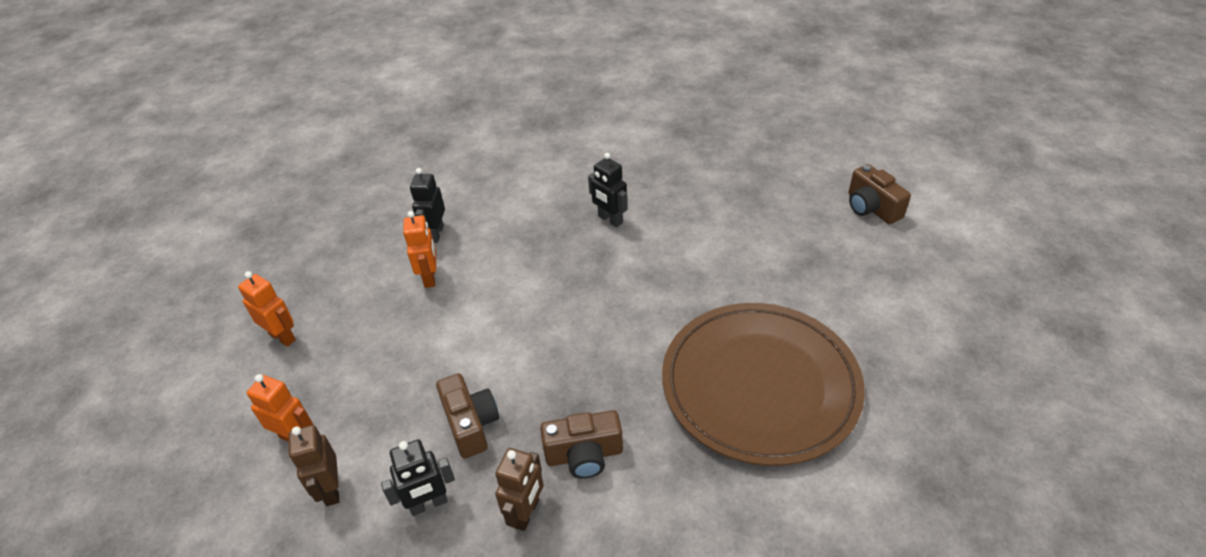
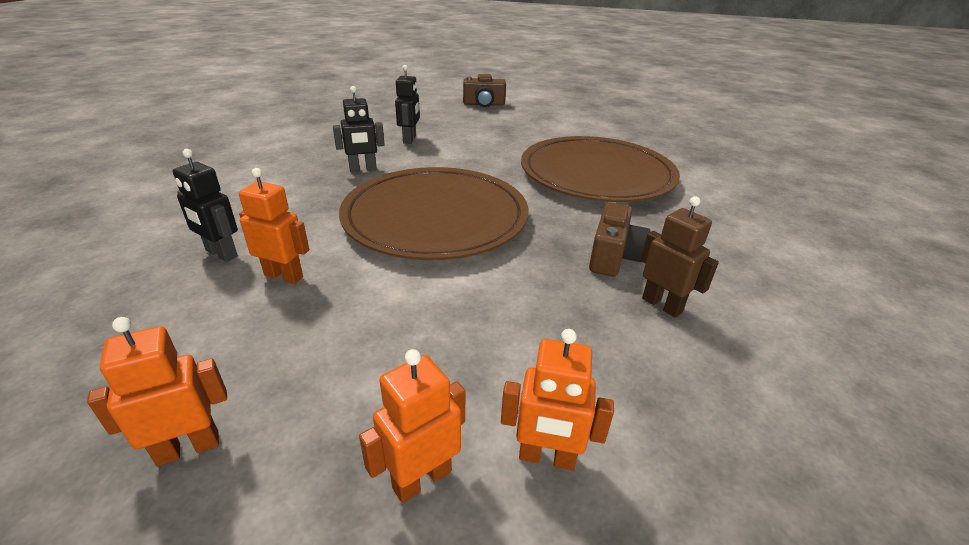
camera: 65 degrees left, 10 degrees down
brown robot [288,425,339,506] -> orange robot [501,329,614,470]
black robot [381,439,455,516] -> black robot moved to [395,65,420,144]
brown camera [436,373,499,459] -> none
none -> brown plate [339,167,529,260]

